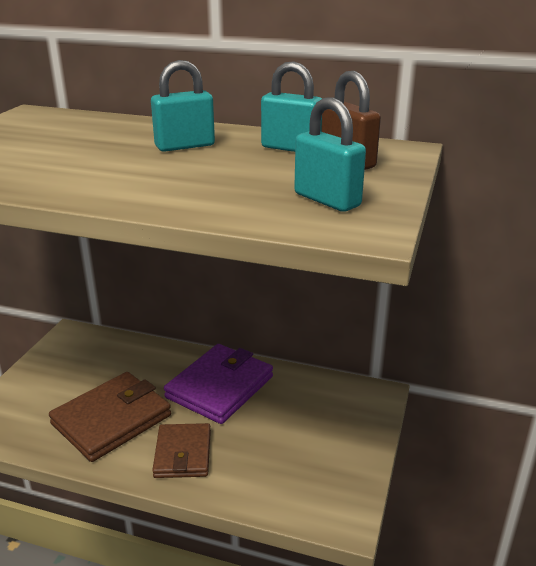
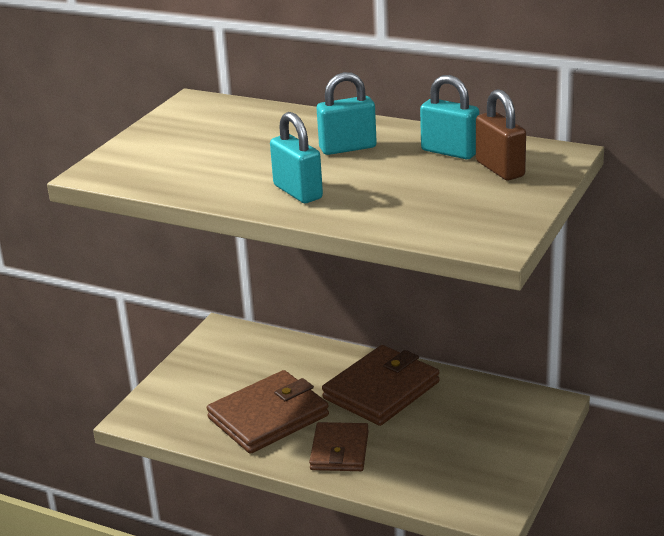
camera: 10 degrees right, 0 degrees up
purple wallet [164,344,273,424] -> brown wallet [322,345,440,426]
turquoise padlock [294,98,366,212] -> turquoise padlock moved to [270,112,323,203]

